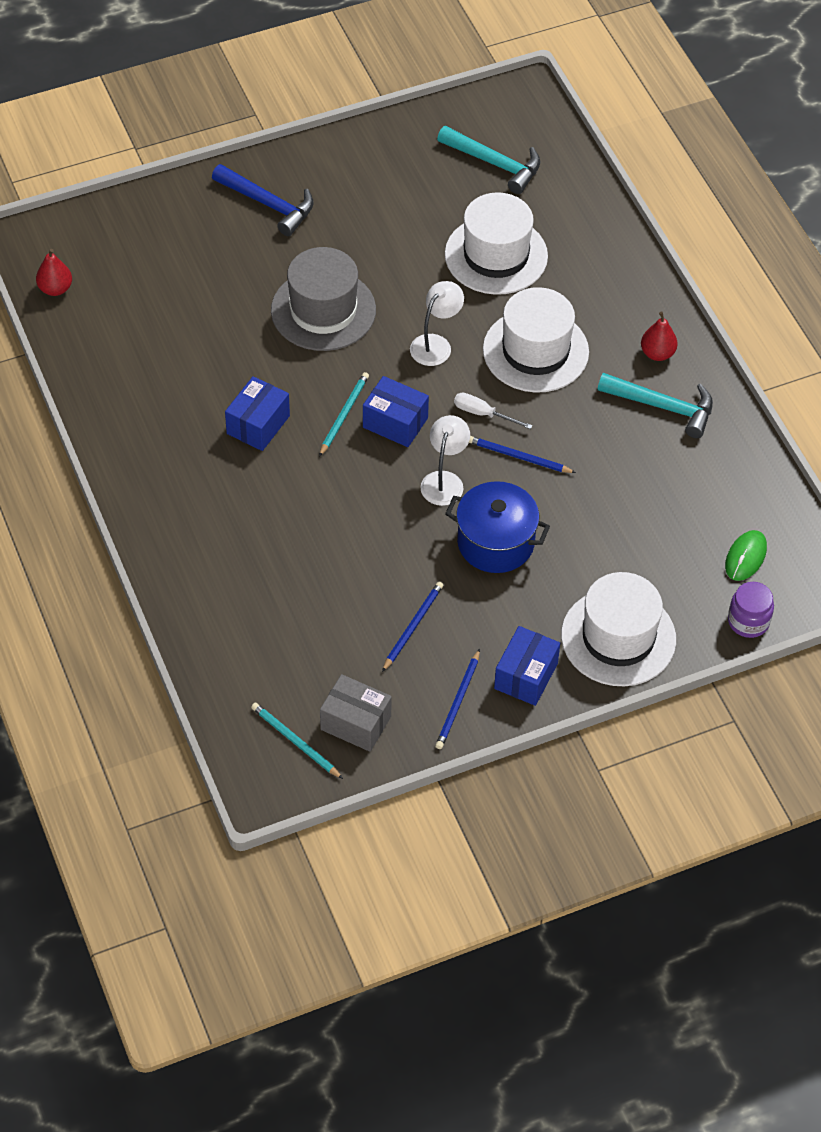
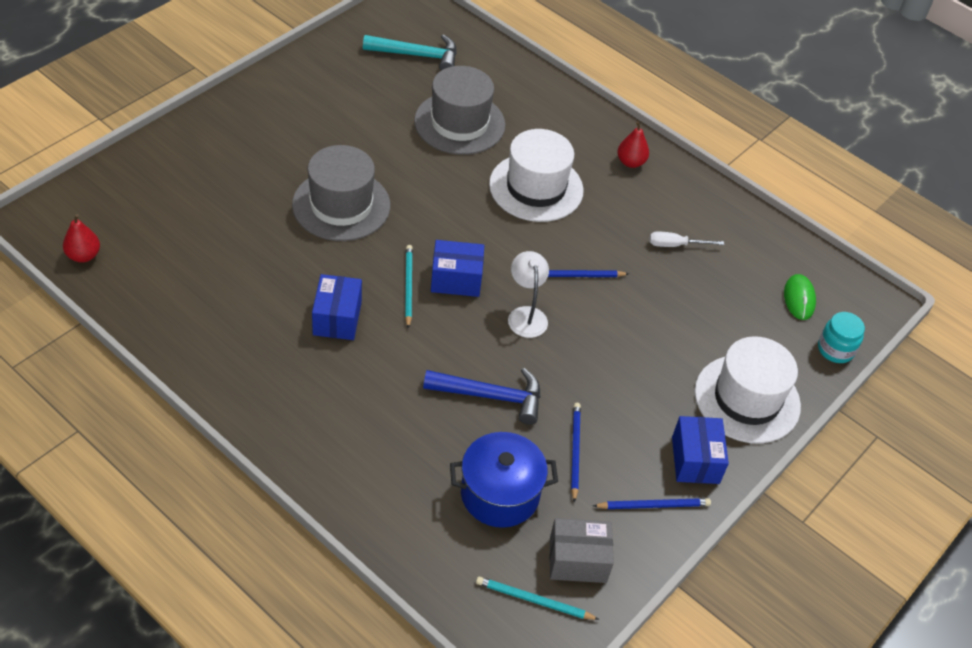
camera: 30 degrees left, 5 degrees down
blue hammer [212,164,314,236] -> blue hammer moved to [423,368,541,425]
white lamp [410,281,464,366] -> none
blue pencil [435,649,480,749] -> blue pencil turned 90 degrees counterclockwise [593,498,711,509]
white hat [445,192,548,295] -> grey hat [414,66,505,155]
blue pot [445,481,550,573] -> blue pot moved to [450,432,558,528]
white screwdriver [454,393,533,429] -> white screwdriver moved to [649,232,724,247]
turquoise hammer [598,373,713,438] -> none
purple jar [728,582,774,638] -> turquoise jar [818,312,865,363]

